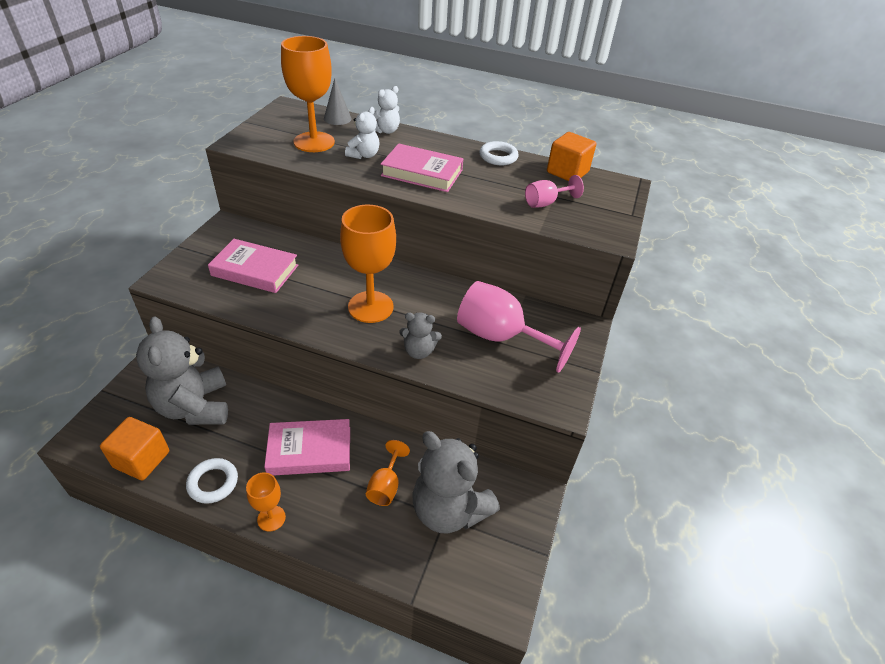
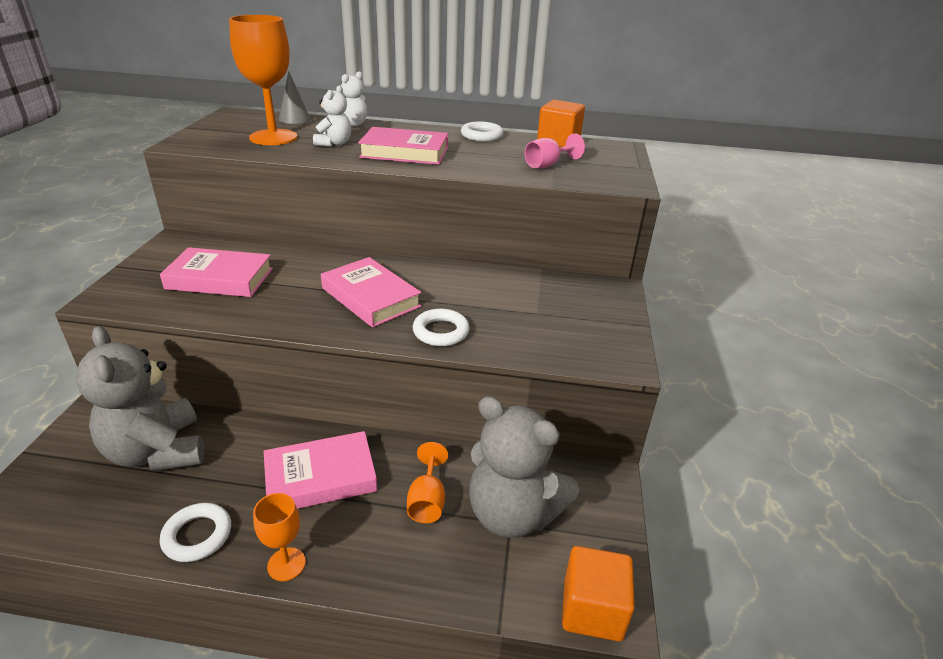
camera: 10 degrees left, 10 degrees down
orange cube [100,417,169,480] -> orange cube moved to [562,546,635,641]
orange goblet [340,205,396,323] -> pink book [321,257,421,327]
grey teddy bear [399,312,442,359] -> white ring [413,309,470,346]
pink goblet [457,281,581,373] -> none

